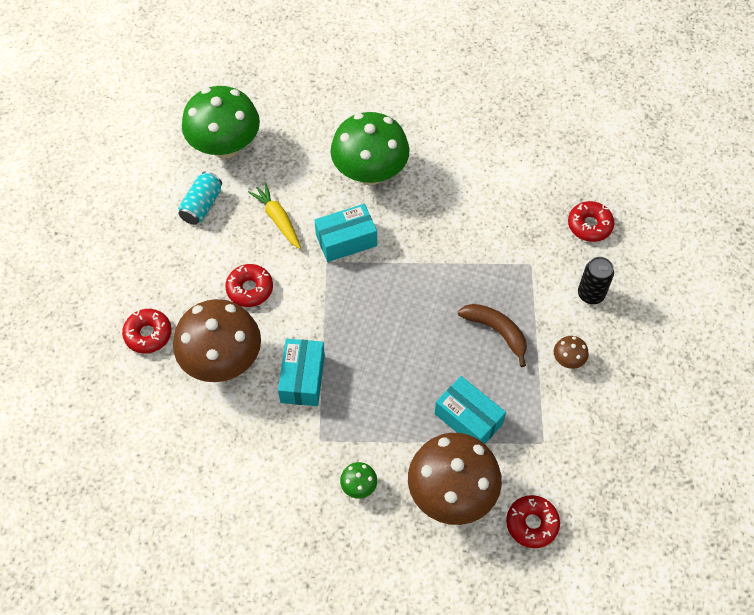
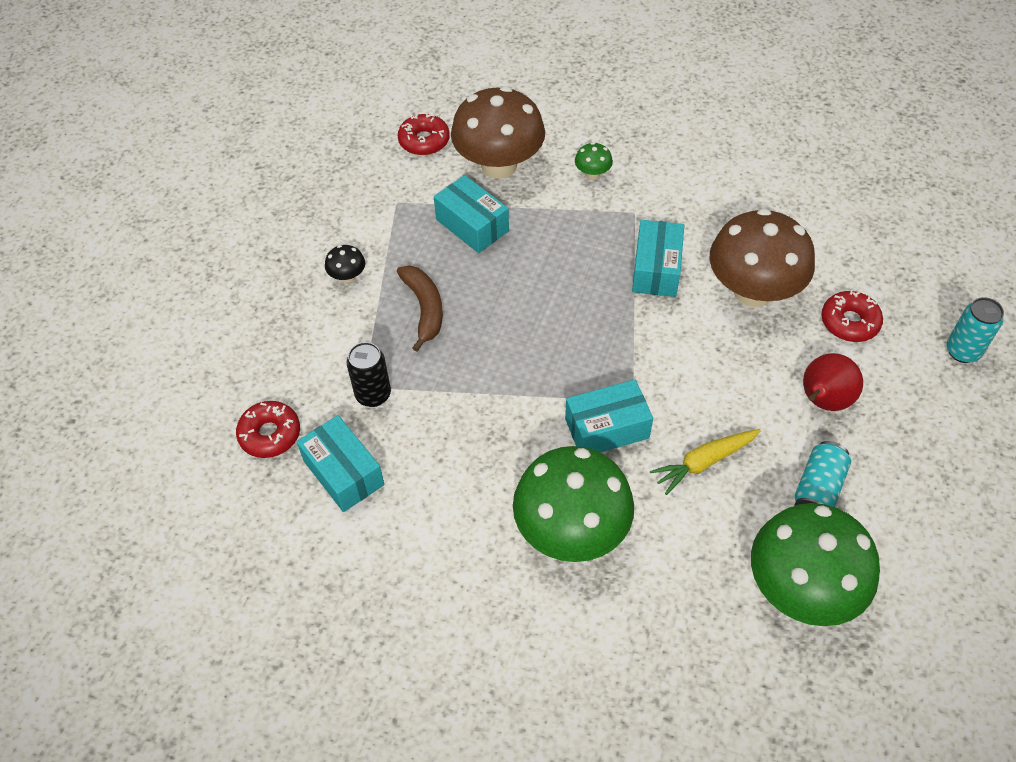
camera: 175 degrees left, 5 degrees down
red donut [225,264,273,307] -> none
yellow carrot [248,182,301,249] -> yellow carrot turned 90 degrees clockwise [650,429,761,495]
brown banana [458,304,527,367] -> brown banana turned 150 degrees counterclockwise [397,265,443,352]
brown mushroom [554,336,589,369] -> black mushroom [325,245,365,283]
black can [578,257,614,304] -> black can moved to [347,342,391,407]
none -> turquoise box [297,415,384,512]
none -> red pear [803,353,863,411]
none -> turquoise can [946,297,1004,363]

